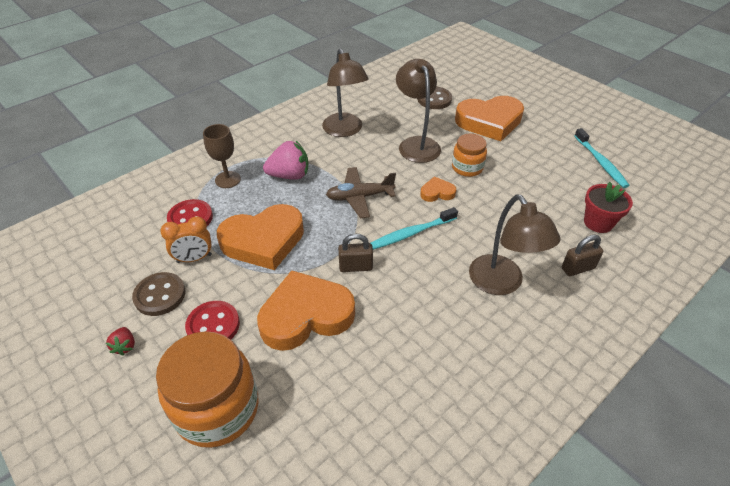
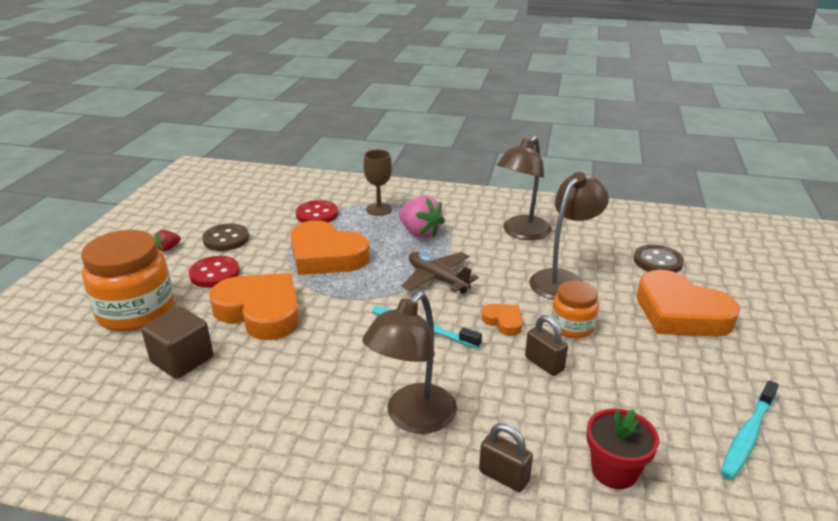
camera: 55 degrees right, 15 degrees down
orange clock [160,216,212,263] -> none
brown padlock [338,233,373,272] -> brown padlock moved to [525,315,568,376]
none -> brown cube [141,307,213,379]

